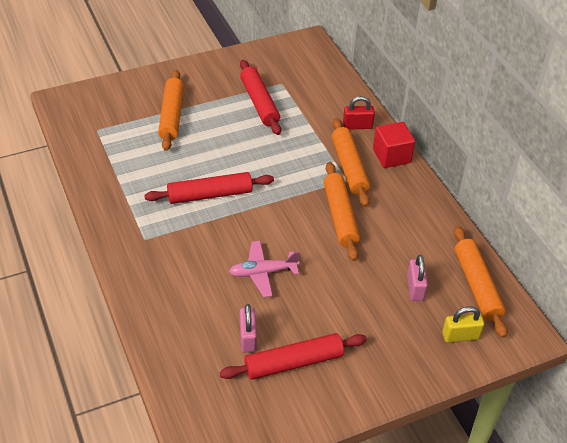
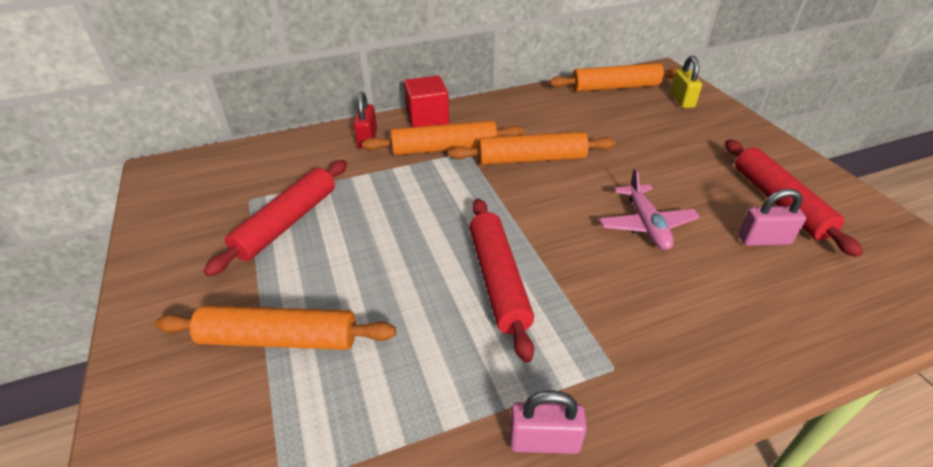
camera: 85 degrees left, 5 degrees down
red rolling pin [240,60,281,135] -> red rolling pin turned 45 degrees counterclockwise [203,160,347,276]
pink padlock [407,255,428,301] -> pink padlock moved to [509,390,587,454]

